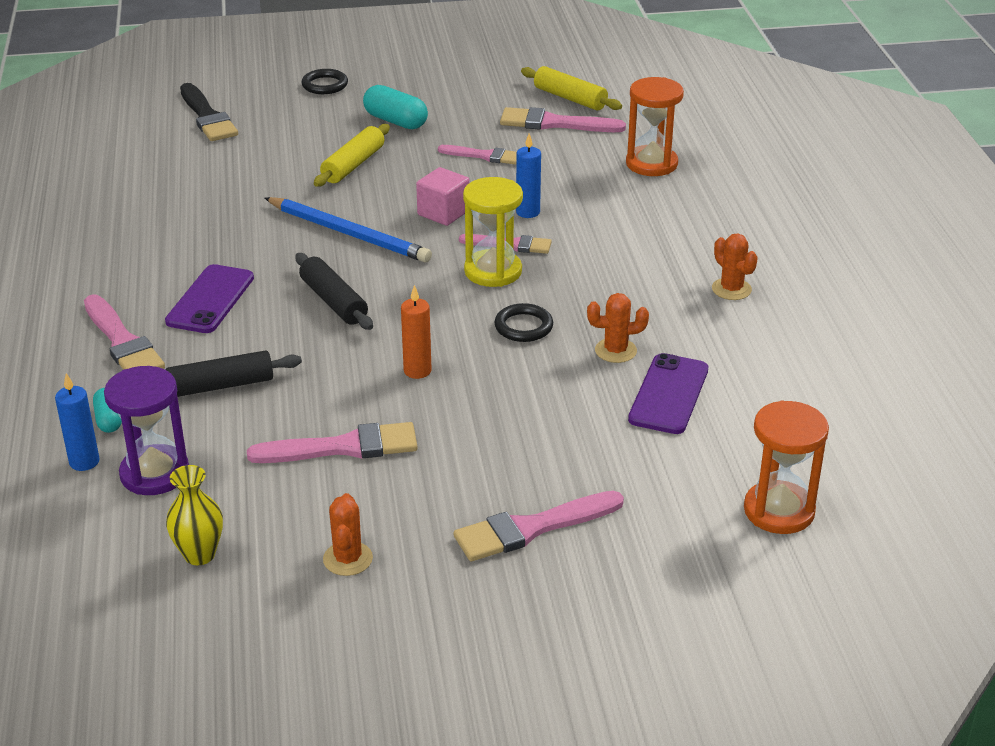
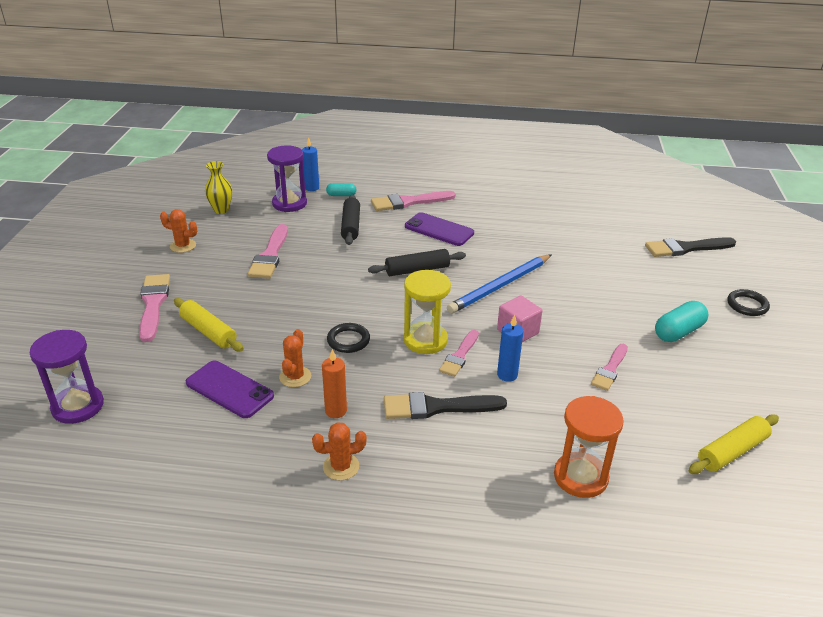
camera: 105 degrees right, 0 degrees up
yellow rolling pin [314,124,390,186] -> yellow rolling pin moved to [174,298,243,351]
orange candle [401,285,432,379] -> orange candle moved to [322,349,347,418]
pink brush [500,107,626,132] -> none
orange hourglass [744,401,829,534] -> purple hourglass [30,330,104,424]
none -> black brush [384,392,507,419]

